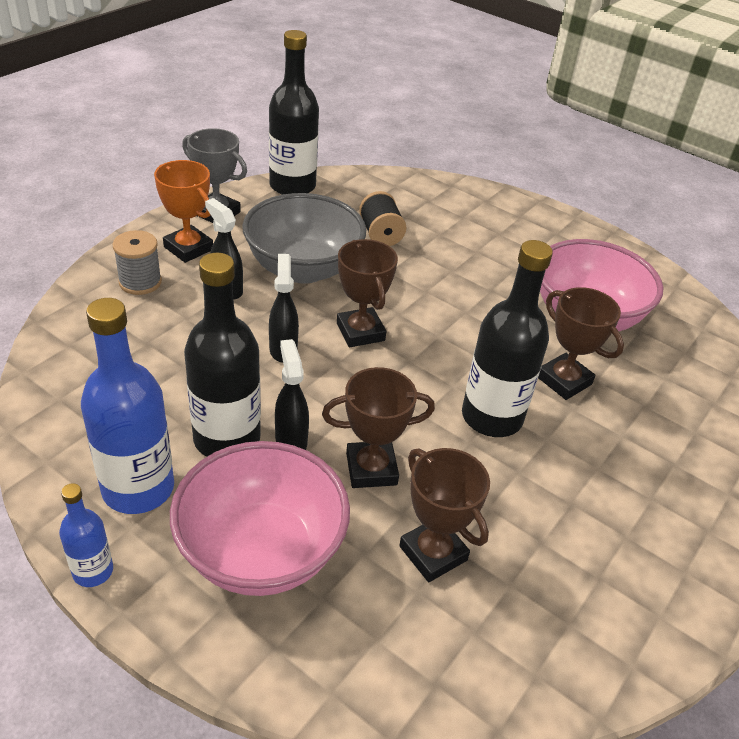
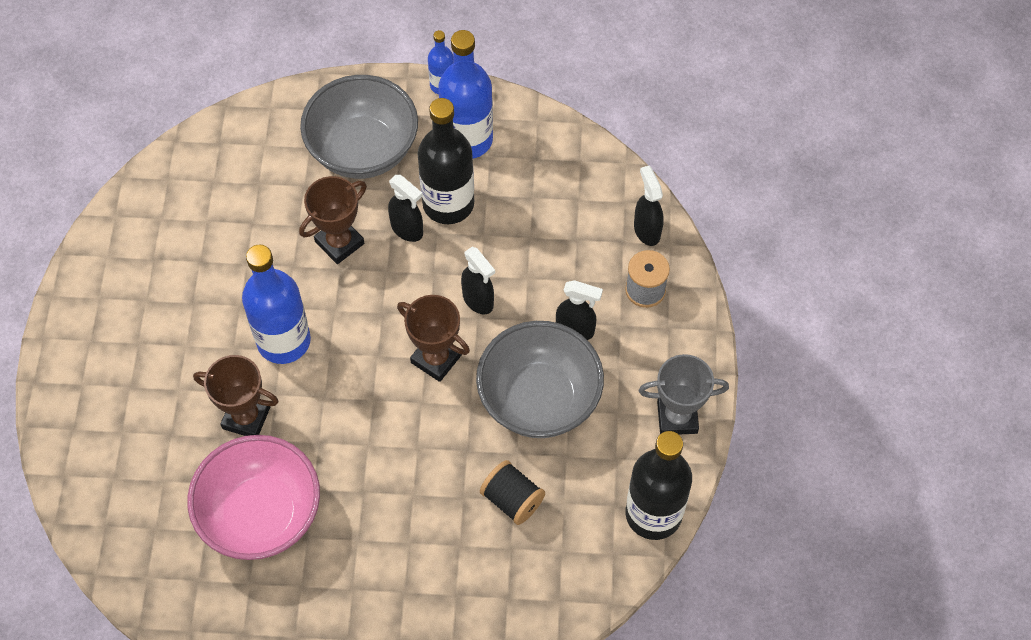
camera: 150 degrees right, 20 degrees up
orange trophy [154,160,213,263] -> none
pink bowl [170,441,350,596] -> grey bowl [300,75,418,179]
brown trophy [399,448,490,582] -> none
black bottle [462,240,553,437] -> blue bottle [242,244,311,364]
none -> black spray bottle [634,166,664,246]

